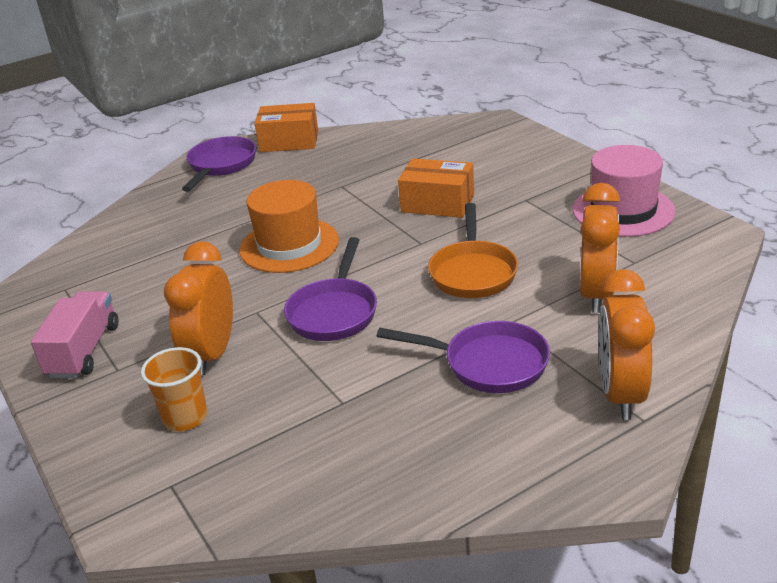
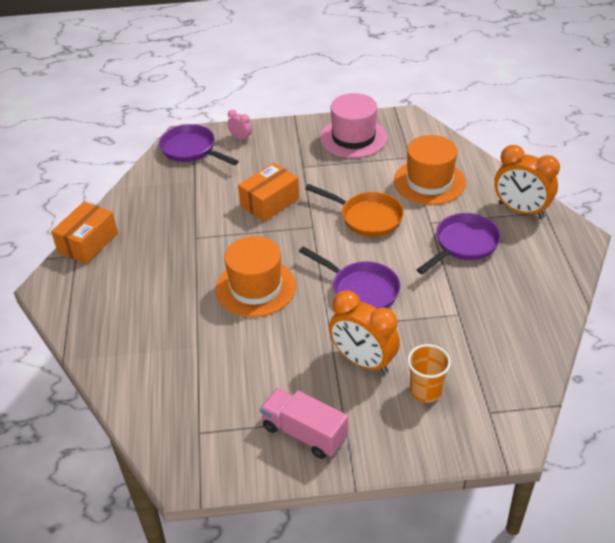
camera: 65 degrees left, 10 degrees up
purple pan [182,136,256,192] -> purple pan moved to [159,124,239,165]
orange clock [580,183,620,313] -> orange hat [394,135,466,205]
none -> pink clock [227,110,252,142]

